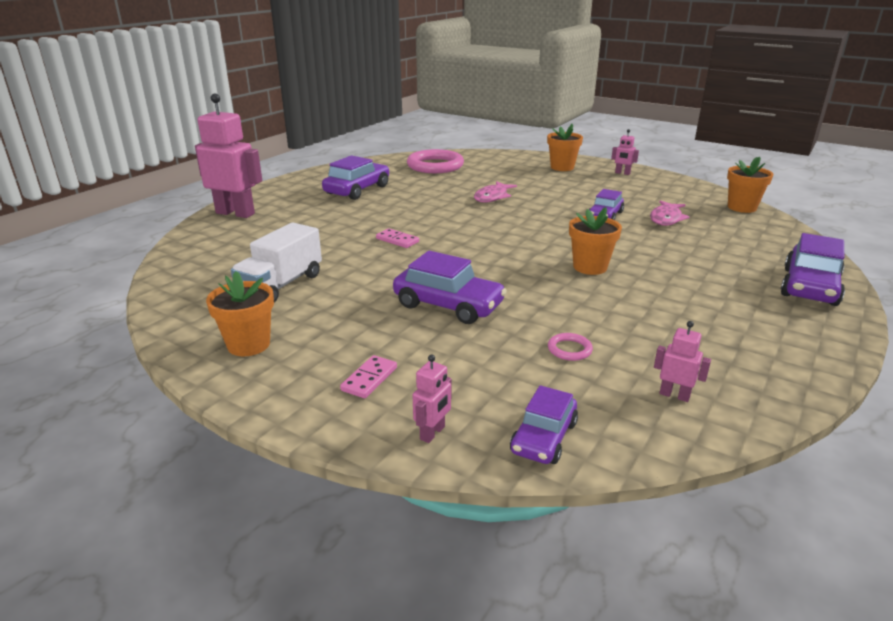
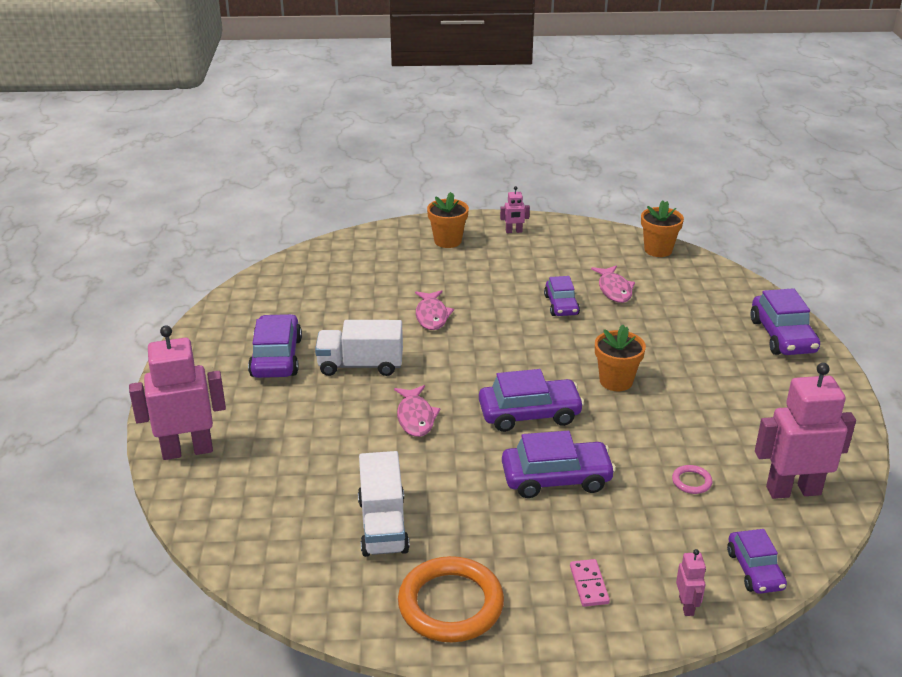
camera: 35 degrees left, 5 degrees up
orange flower pot [206,271,274,356] -> orange ring [398,556,504,642]
pink domino [376,228,419,248] -> pink fish [394,385,441,437]
pink ring [407,149,464,173] -> none
pink robot [654,321,711,402] -> pink robot [755,363,856,499], size x2.25
none -> white truck [315,320,403,376]
none -> purple car [479,369,584,432]

